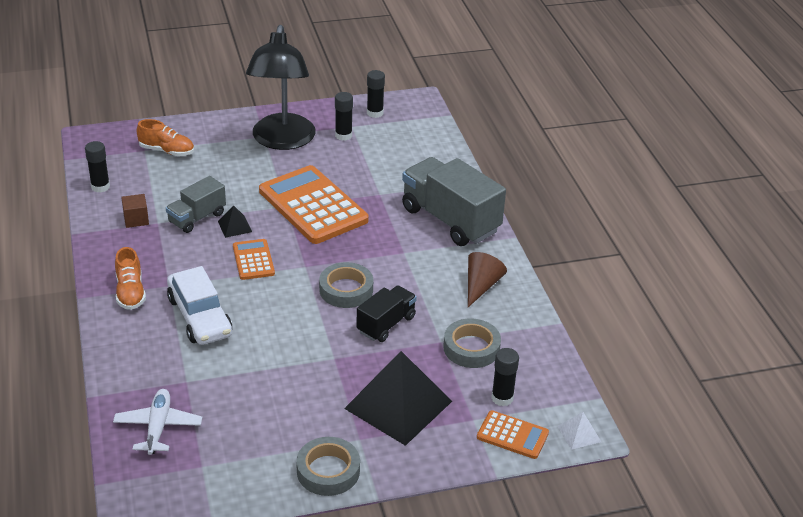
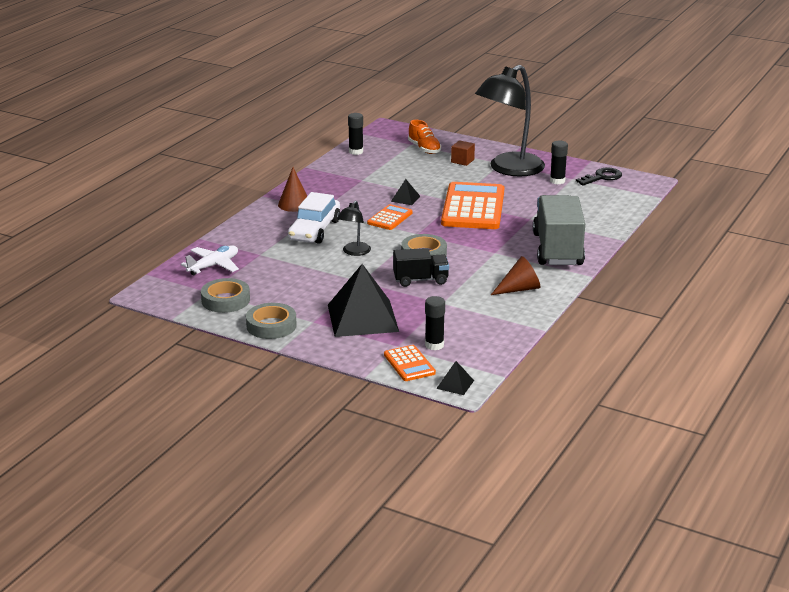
camera: 45 degrees right, 10 degrees down
orange shoe [115,247,146,310] -> brown cone [278,167,307,212]
brown cube [121,194,149,228] -> brown cube moved to [451,140,475,166]
grey truck [166,176,226,233] -> none
black glue stick [367,70,385,118] -> black key [576,168,622,186]
grey tape [443,318,501,368] -> grey tape moved to [201,278,250,313]
white pyramid [557,412,601,450] -> black pyramid [436,361,474,395]
none -> black lamp [337,200,371,256]

